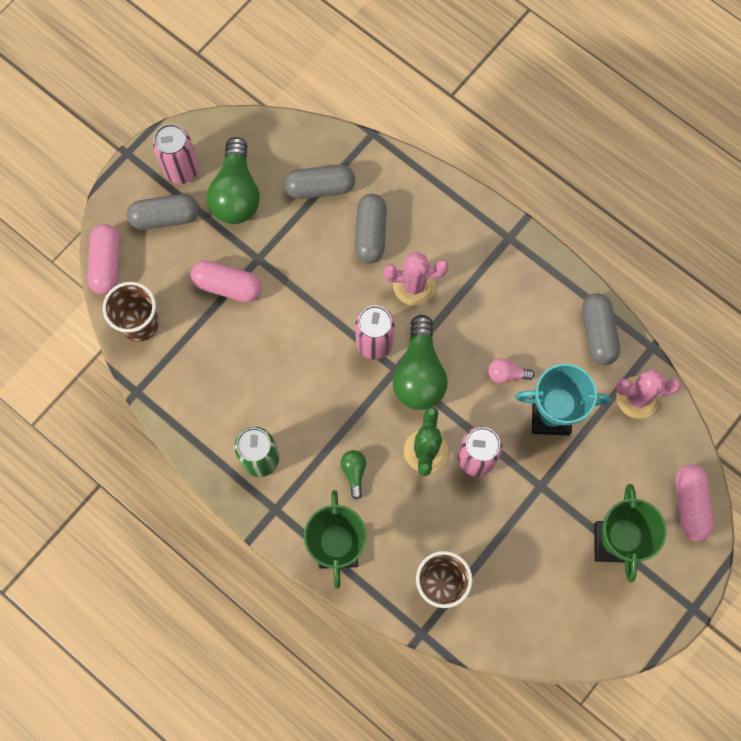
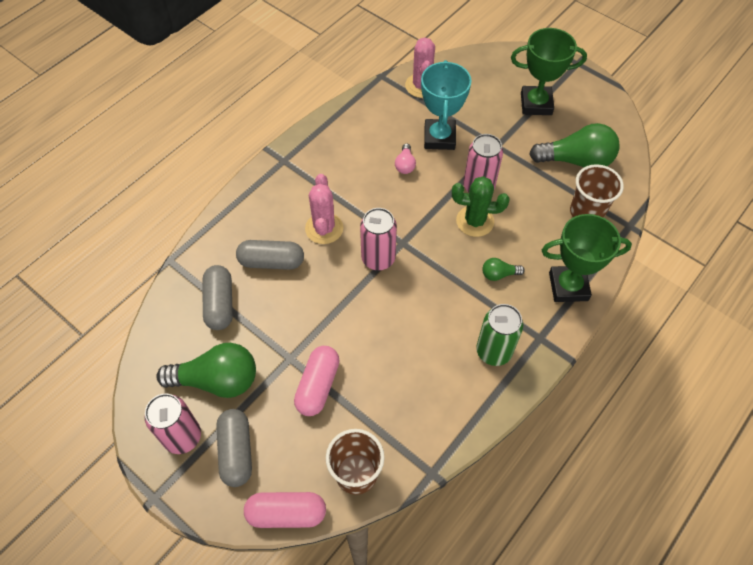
camera: 90 degrees left, 15 degrees down
green light bulb [393,315,448,410] -> green light bulb moved to [529,123,619,167]
grey capsule [582,293,620,365] -> none
pink capsule [675,464,713,541] -> none

